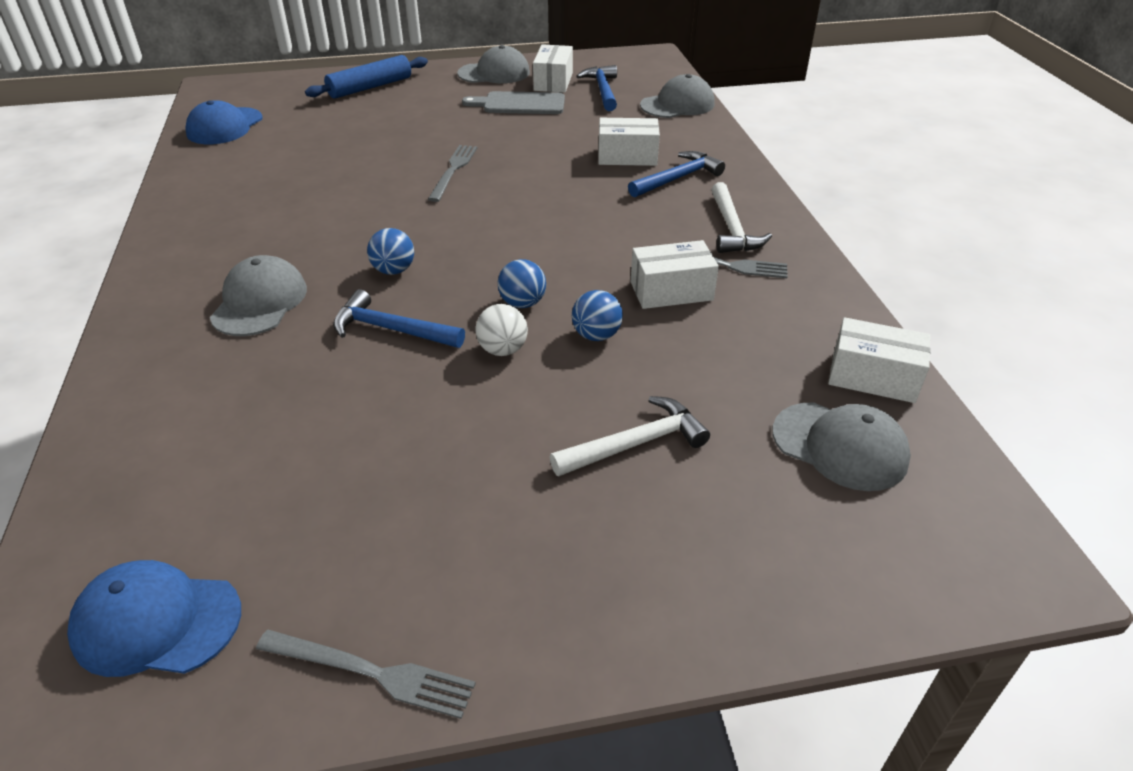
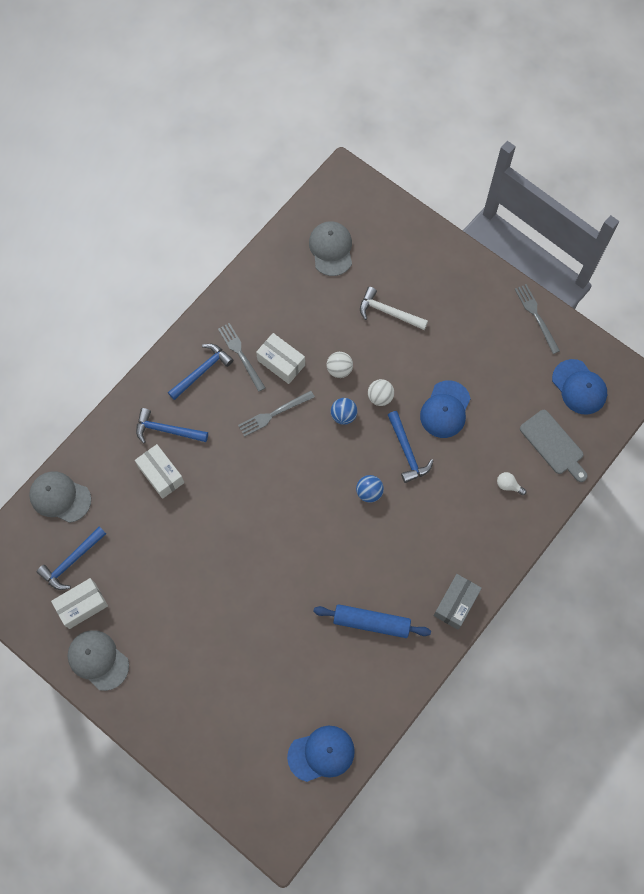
camera: 130 degrees left, 30 degrees up
grey cap [210,255,307,336] -> none
blue rolling pin [305,55,428,99] -> blue rolling pin moved to [313,604,431,638]
grey fork [428,145,477,202] -> grey fork moved to [238,391,315,437]
grey cutting board [462,91,565,114] -> grey cutting board moved to [520,410,588,482]
blue ball [572,290,623,341] -> white ball [327,352,353,378]
white hammer [711,182,772,253] -> blue hammer [168,344,233,400]
white box [828,317,931,403] -> none
none -> blue cap [420,380,471,438]
none -> grey box [433,574,482,630]
none -> white light bulb [497,472,526,495]

